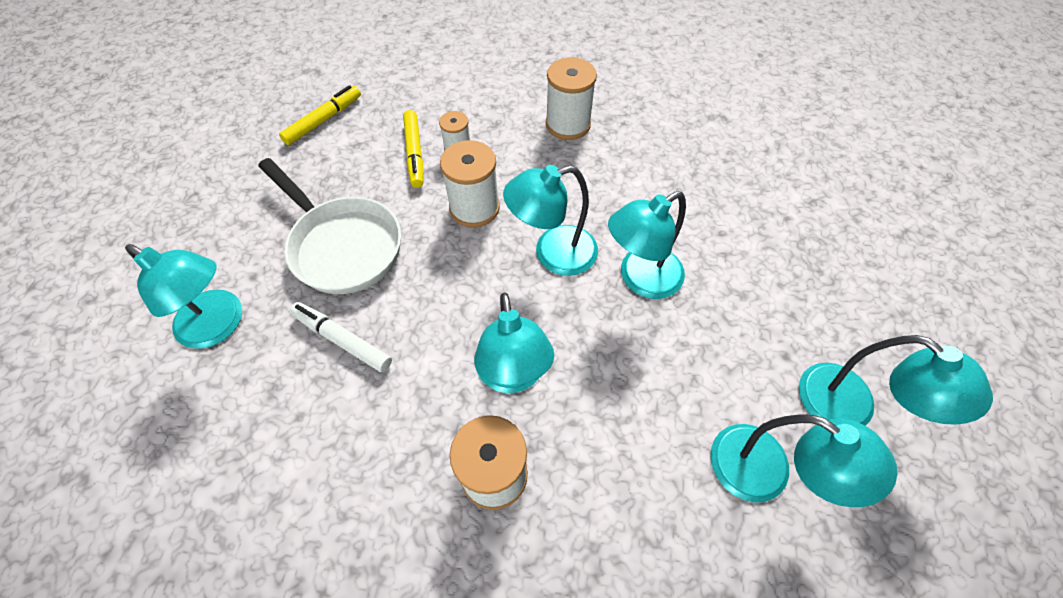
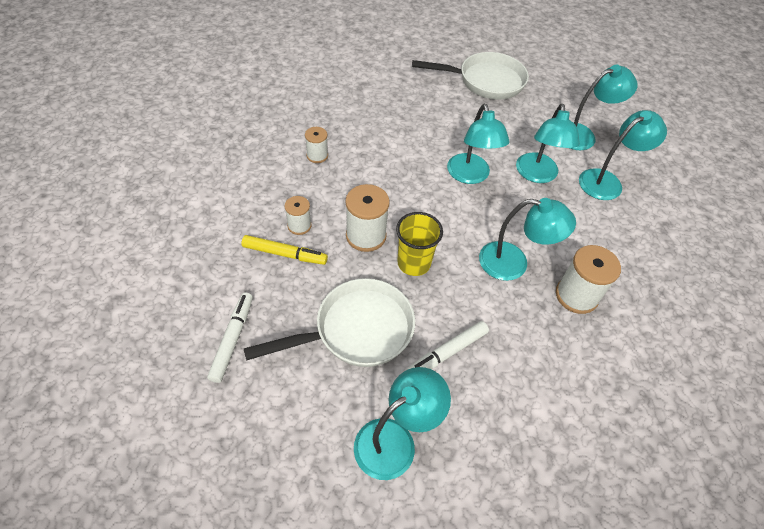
camera: 70 degrees left, 5 degrees down
yellow marker [279,85,361,145] -> none
turquoise lamp [503,165,598,276] -> turquoise lamp moved to [516,104,580,183]
white spool [546,57,597,140] -> white spool [305,127,328,163], size x0.59
none -> white marker [207,292,253,383]
none -> yellow cup [396,212,443,276]
none -> white pan [412,52,529,99]

